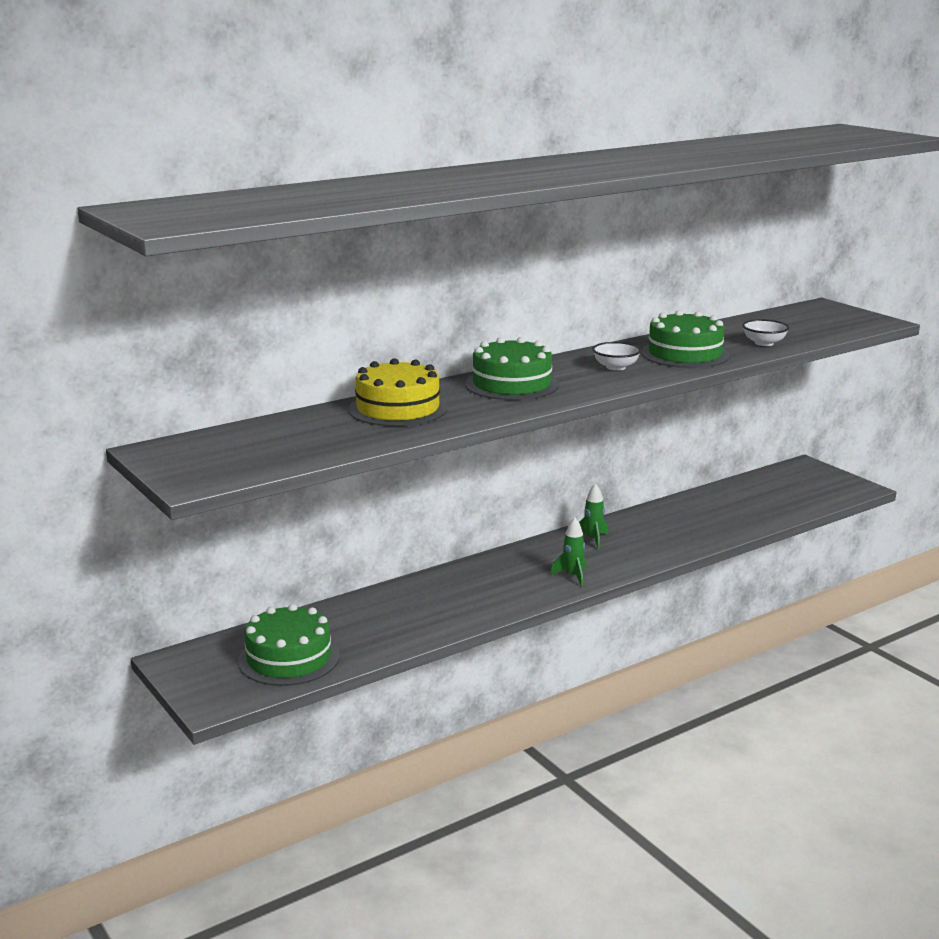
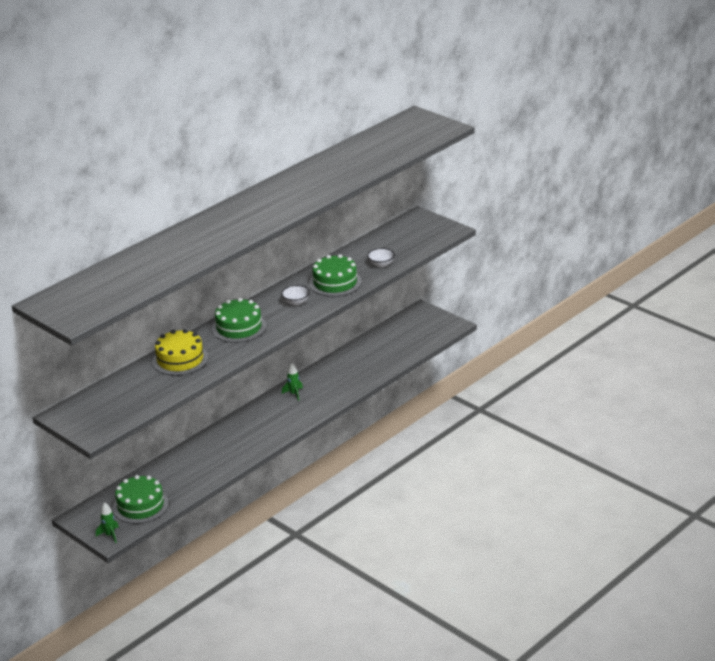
camera: 10 degrees left, 10 degrees up
green rocket [551,517,586,587] -> green rocket moved to [96,503,119,543]

